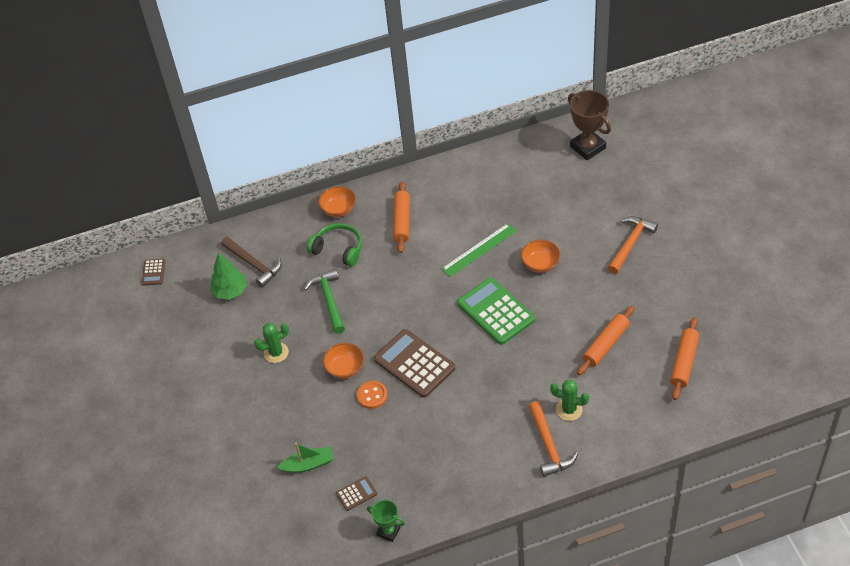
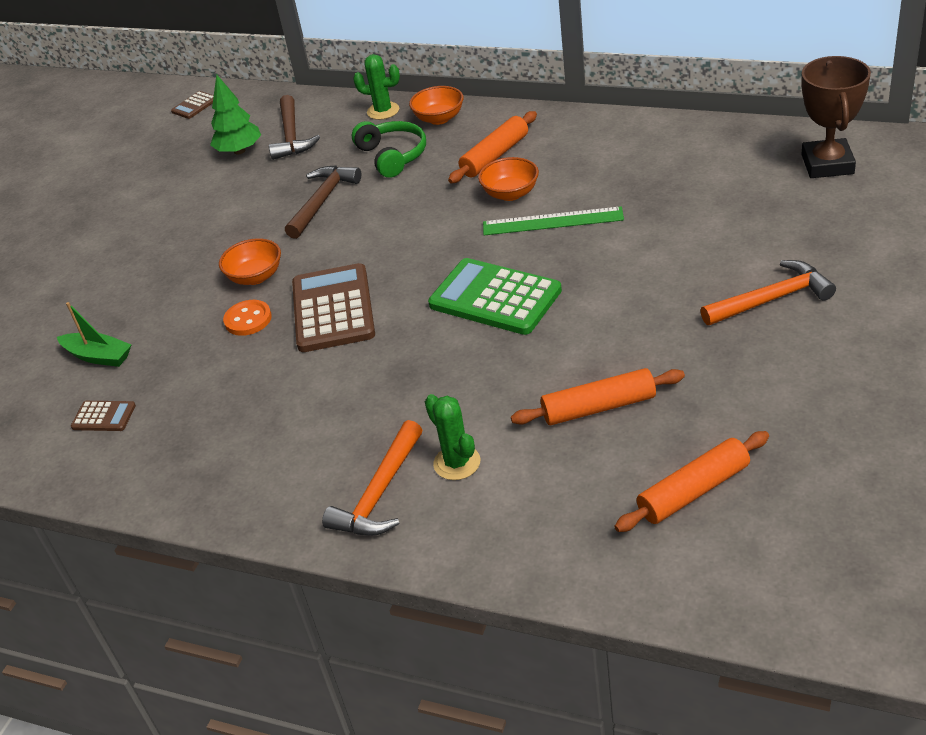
camera: 40 degrees right, 10 degrees down
green cactus [254,323,289,363] -> green cactus moved to [353,54,400,120]
green hammer [304,269,345,334] -> brown hammer [285,165,361,239]
green trophy [367,500,405,542] -> none
green calculator [457,278,535,345] -> green calculator turned 60 degrees counterclockwise [428,258,562,335]
orange bowl [521,239,561,273] -> orange bowl moved to [478,157,539,201]

